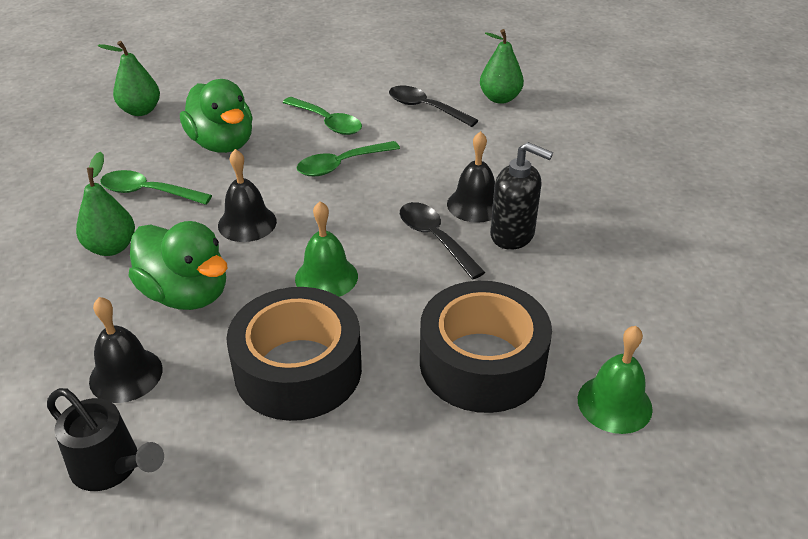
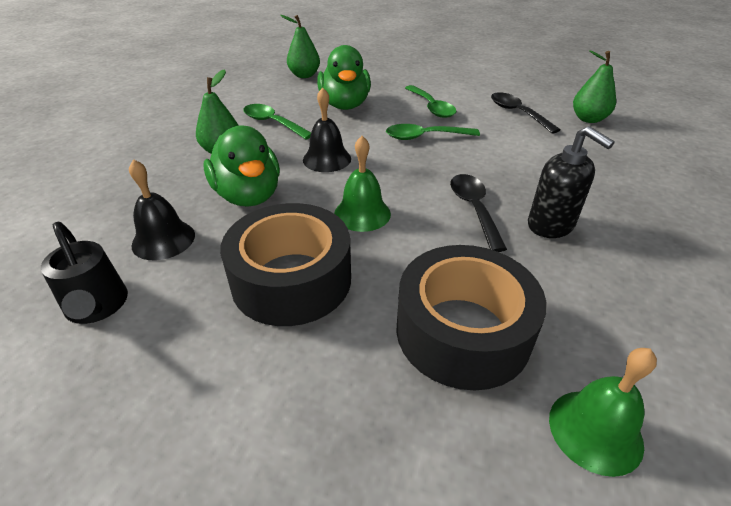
camera: 25 degrees right, 0 degrees up
black bell [447,131,495,223] -> none

